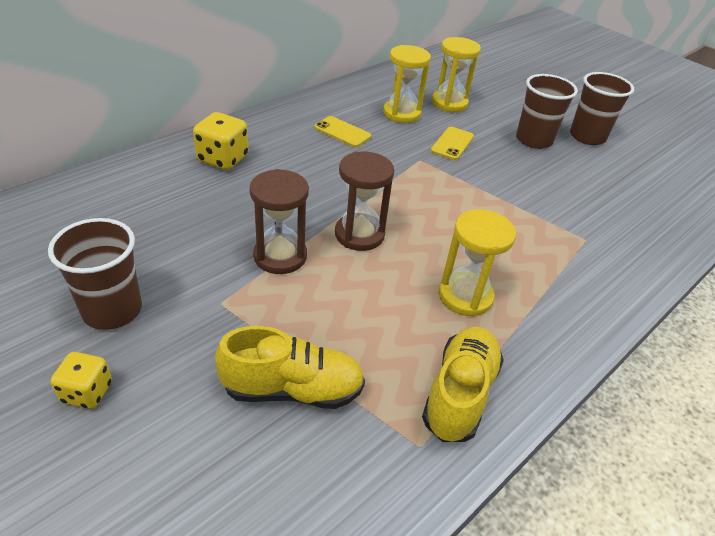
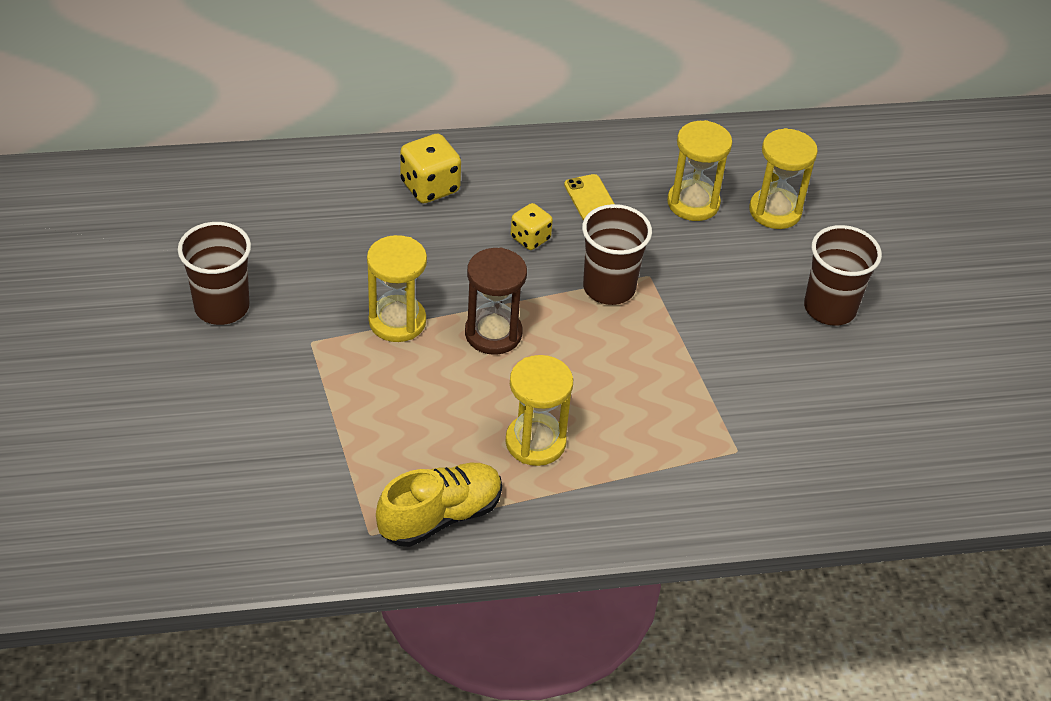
camera: 35 degrees right, 5 degrees up
yellow dice [51,352,112,409] -> yellow dice moved to [511,203,553,250]
yellow shoe [215,326,365,409] -> none
brown hourglass [249,169,309,274] -> yellow hourglass [367,235,427,342]
yellow phone [431,127,474,160] -> none
brown cup [570,72,634,145] -> brown cup moved to [582,204,652,305]

